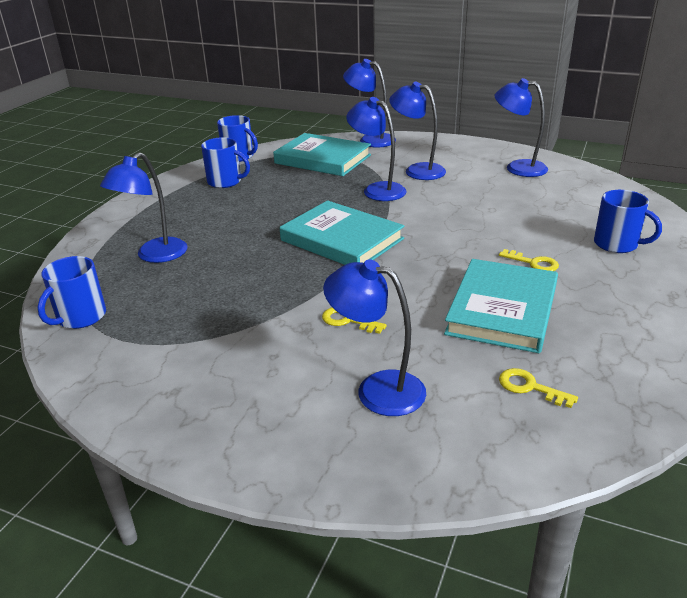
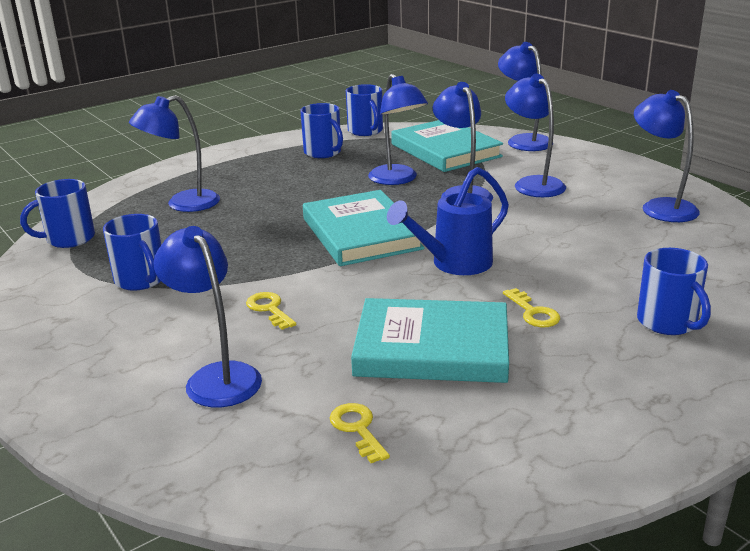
camera: 30 degrees right, 5 degrees down
turquoise book [444,259,558,353] -> turquoise book turned 45 degrees clockwise [351,298,509,383]
none -> blue mug [103,214,161,291]
none -> blue lamp [368,74,428,185]
none -> blue watering can [387,167,509,275]

